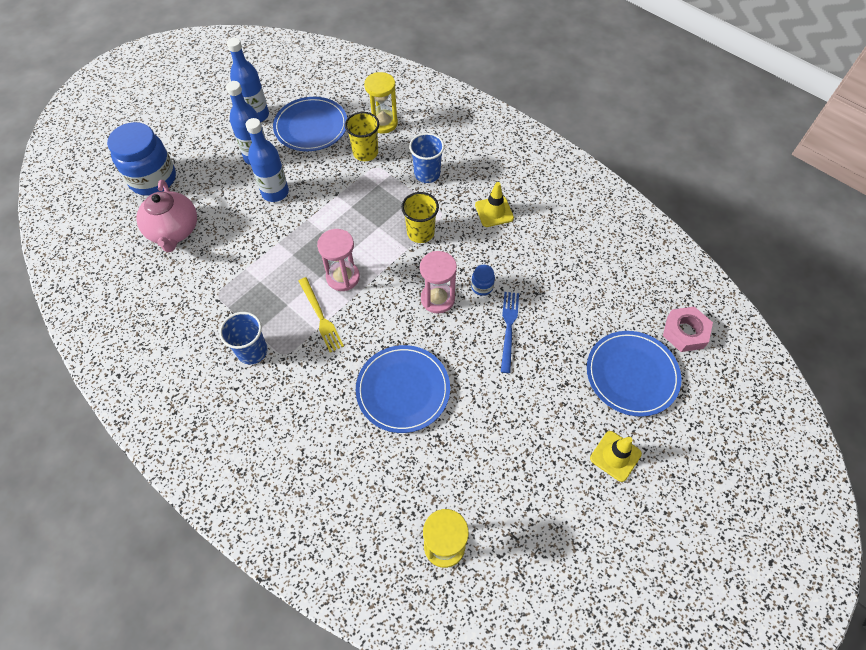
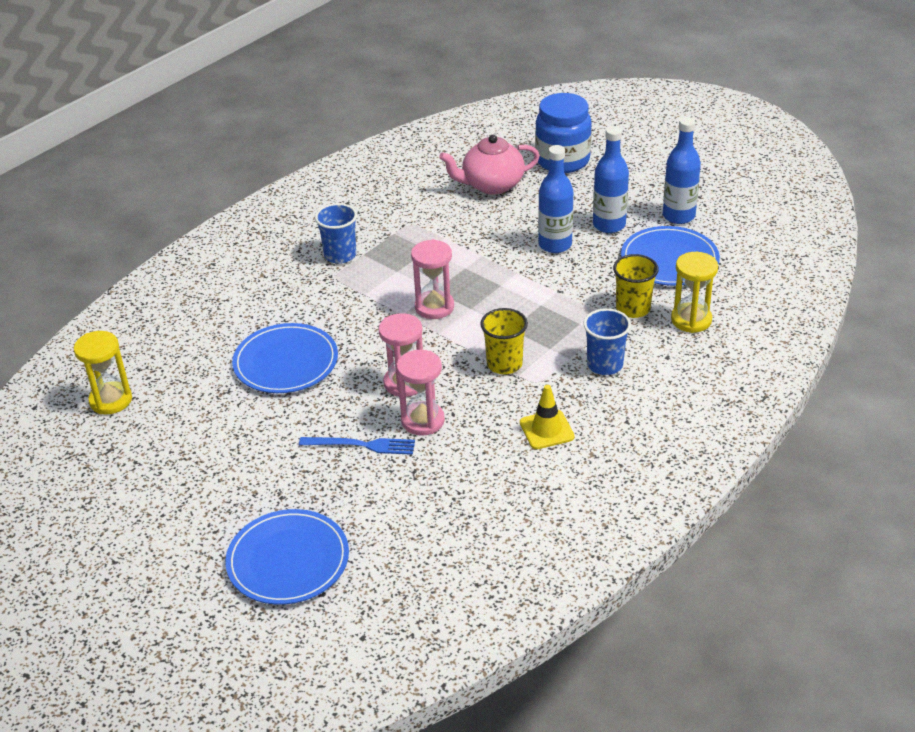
camera: 90 degrees right, 20 degrees down
yellow fork [299,277,344,352] -> none
blue jar [471,265,495,296] -> pink hourglass [397,350,445,436]
yellow traffic cone [590,431,642,482] -> none
pink nut [663,306,713,352] -> none

